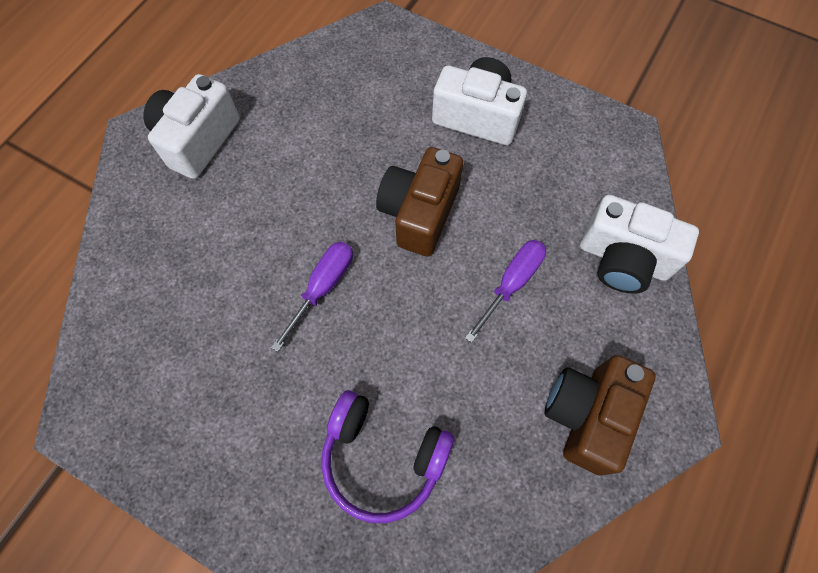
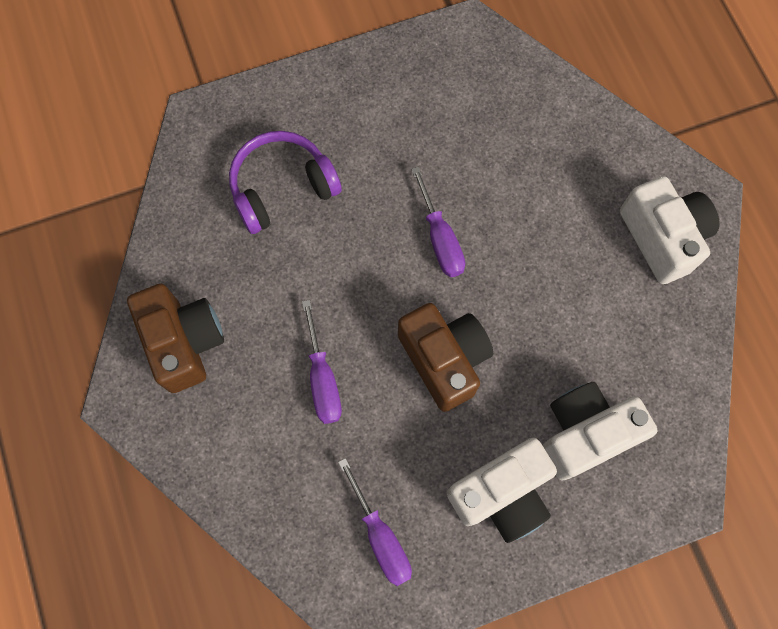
camera: 130 degrees right, 5 degrees up
white camera [580,195,699,294] -> white camera moved to [542,382,658,481]
none -> purple screwdriver [338,458,412,586]

